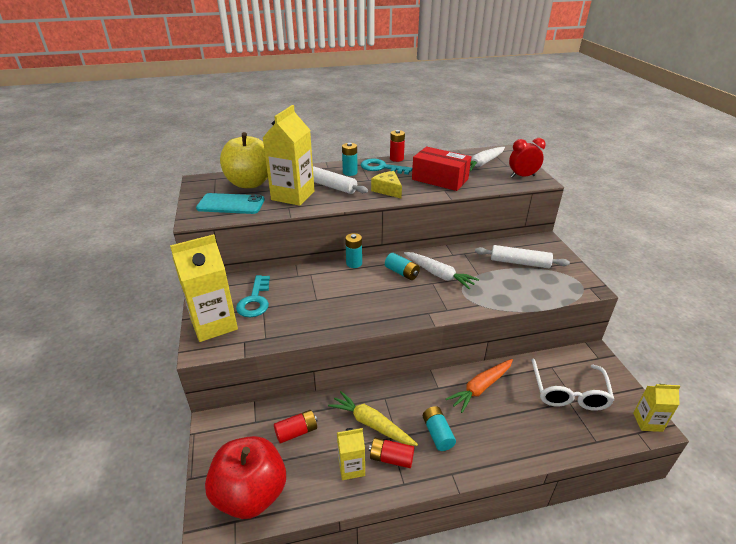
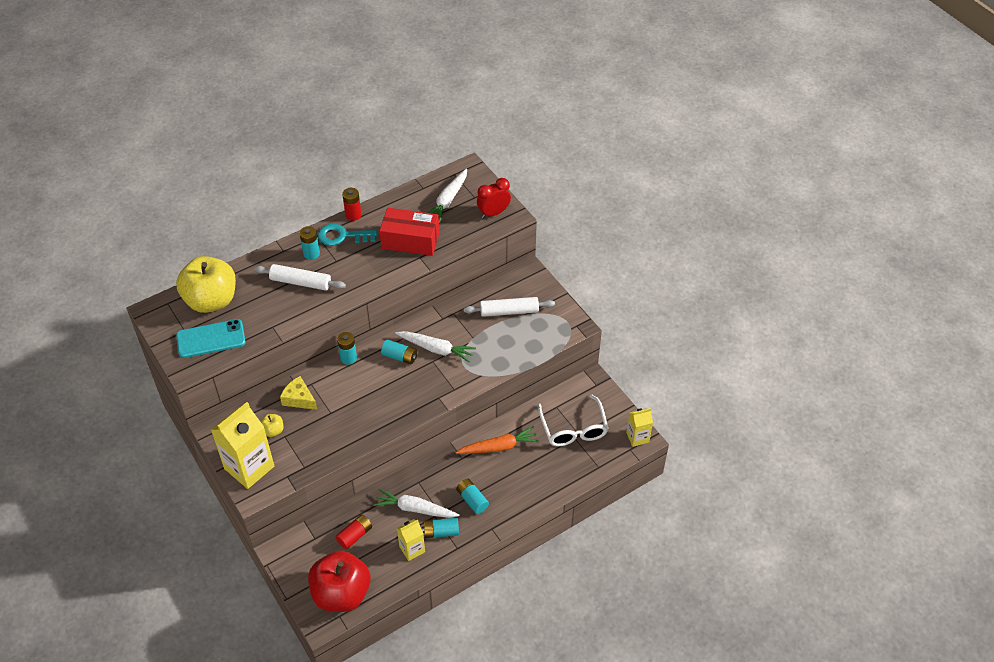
camera: 20 degrees left, 15 degrees up
turquoise key [236,275,270,317] -> yellow apple [261,414,283,437]
yellow carton [263,105,315,206] -> none
yellow carrot [328,391,418,446] -> white carrot [373,489,459,518]
red battery [369,438,414,468] -> turquoise battery [422,518,459,538]
yellow cheese [371,171,402,198] -> yellow cheese moved to [280,376,317,410]
orange carrot [446,359,513,413] -> orange carrot turned 135 degrees counterclockwise [456,426,539,454]

